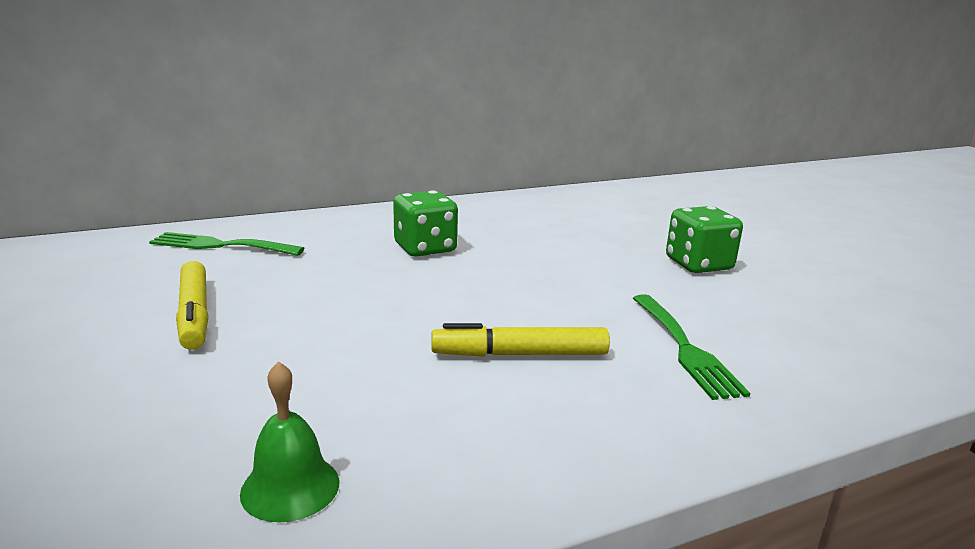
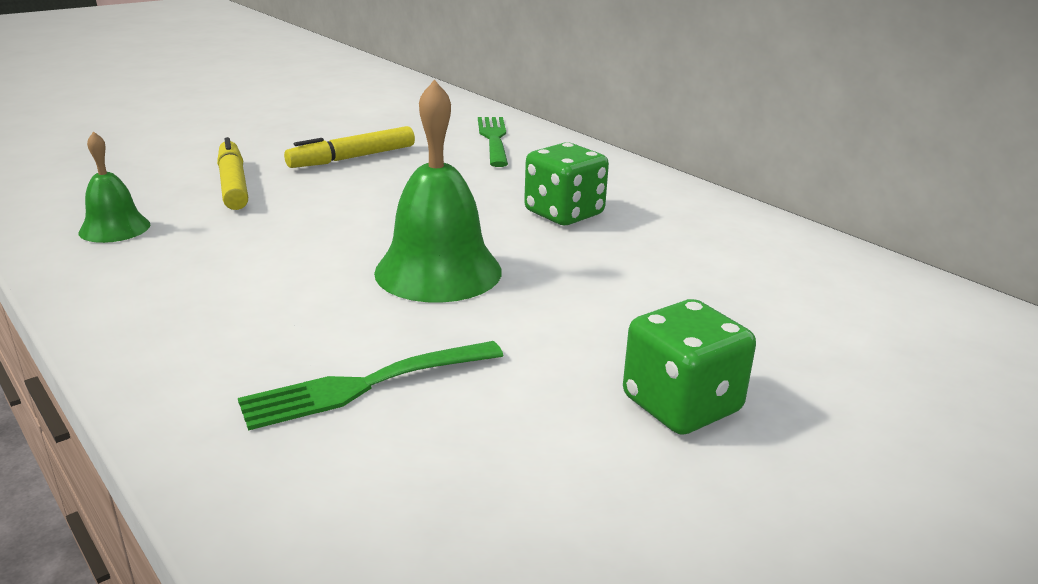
camera: 75 degrees right, 5 degrees up
yellow marker [431,323,610,357] -> yellow marker moved to [217,137,248,210]
none -> green bell [374,79,502,303]

